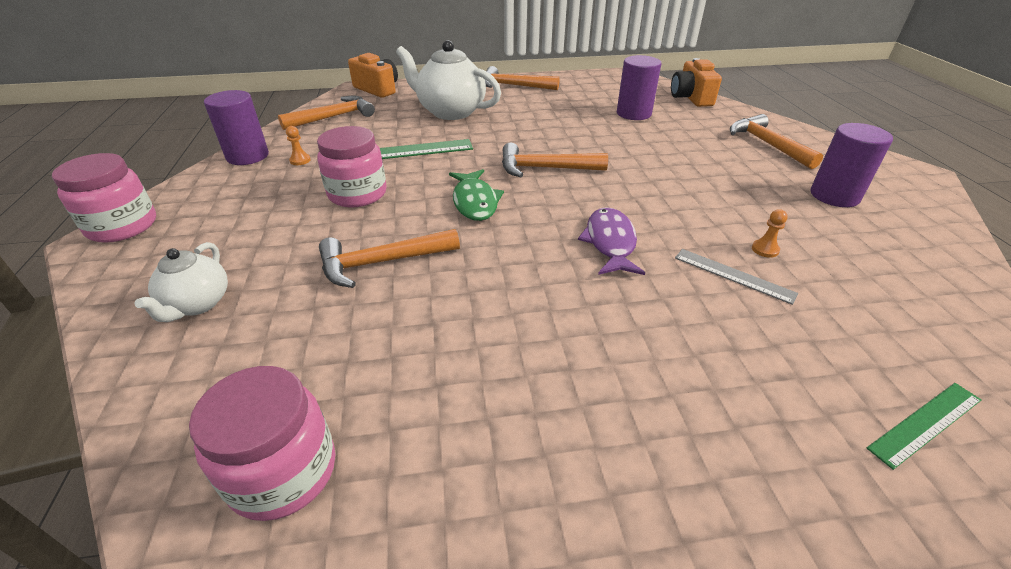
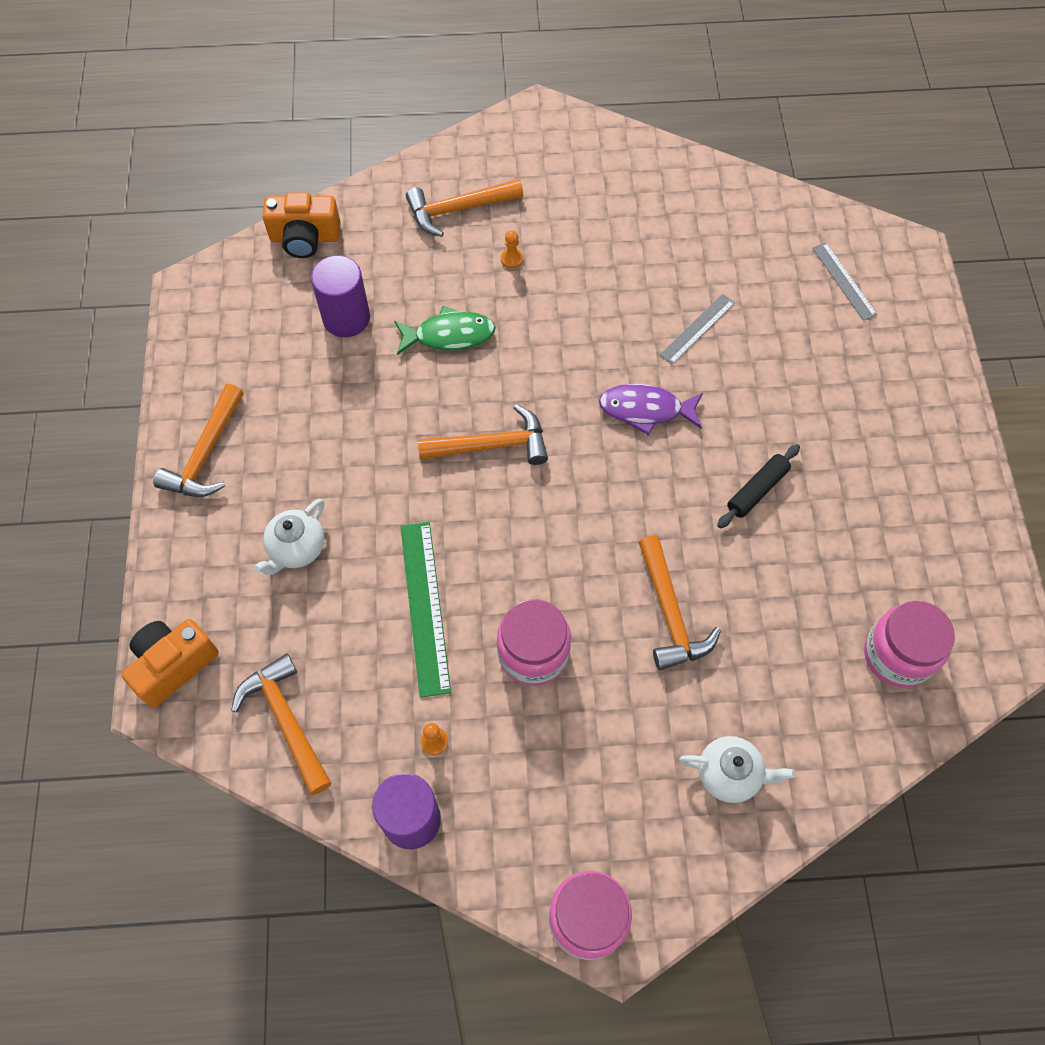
camera: 85 degrees left, 25 degrees up
white teapot [396,40,501,120] -> white teapot [254,499,324,575], size x0.57
green fish [449,169,504,221] -> green fish moved to [394,306,495,355]
orange hammer [502,142,608,177] -> orange hammer turned 105 degrees counterclockwise [417,404,548,465]
orange pawn [752,209,788,258] -> orange pawn moved to [501,230,523,269]
purple cylinder [811,123,893,207] -> none
green ruler [867,383,981,470] -> grey ruler [812,242,878,321]
none -> black rolling pin [717,444,800,529]

